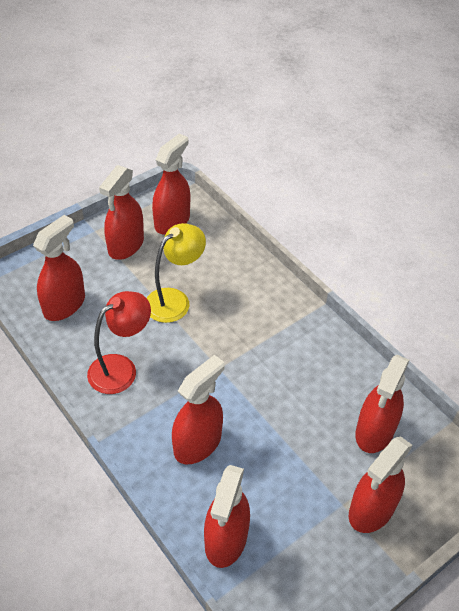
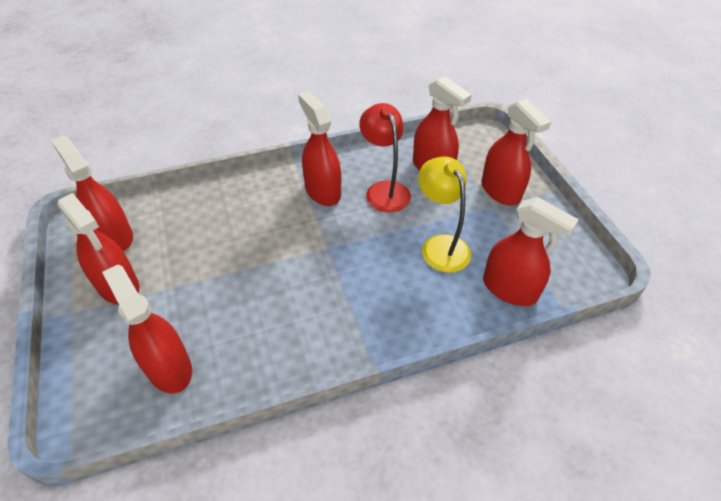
camera: 70 degrees left, 0 degrees up
red lamp [87,291,151,394] -> red lamp moved to [359,103,411,213]
yellow lamp [147,223,206,323] -> yellow lamp moved to [418,156,471,273]
red spray bottle [172,355,224,464] -> red spray bottle moved to [298,92,341,206]

